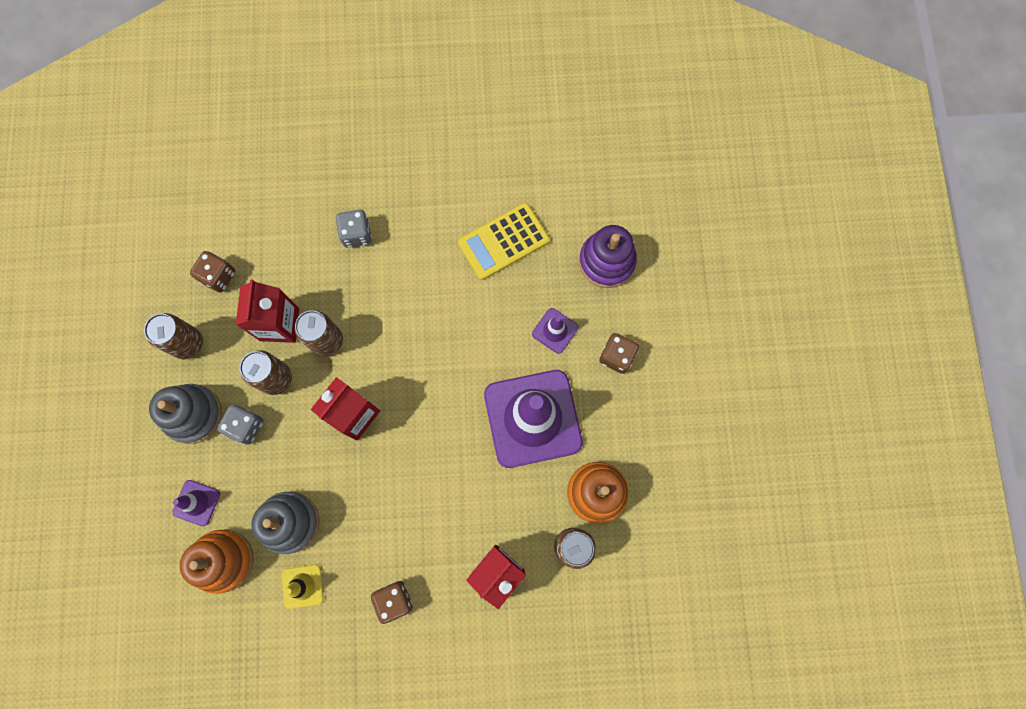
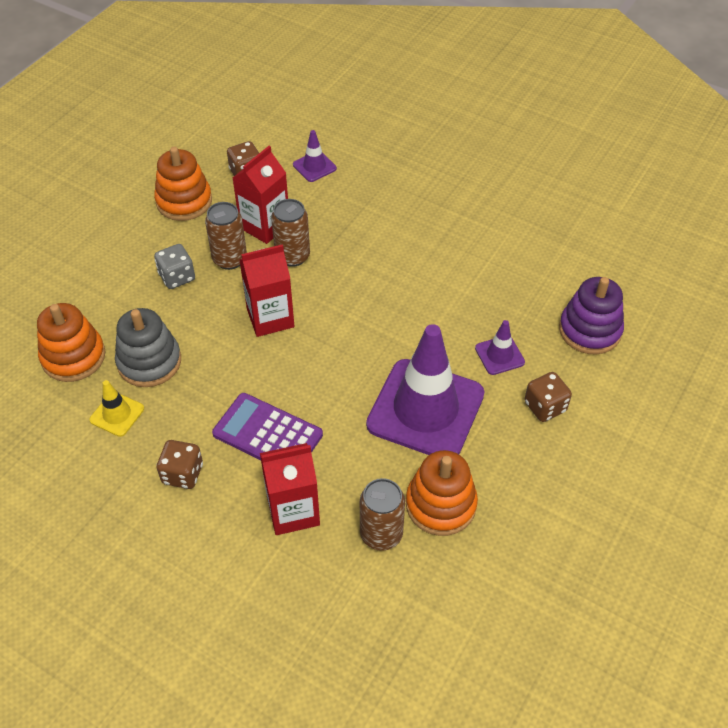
camera: 35 degrees right, 25 degrees down
brown can [144,313,203,359] -> orange stacking toy [154,147,212,221]
grey stacking toy [149,384,222,444] -> none
purple traffic cone [172,480,220,526] -> purple traffic cone moved to [293,130,337,182]
grey dice [336,210,372,248] -> none
yellow calculator [458,203,550,280] -> none
none -> purple calculator [212,393,323,460]

